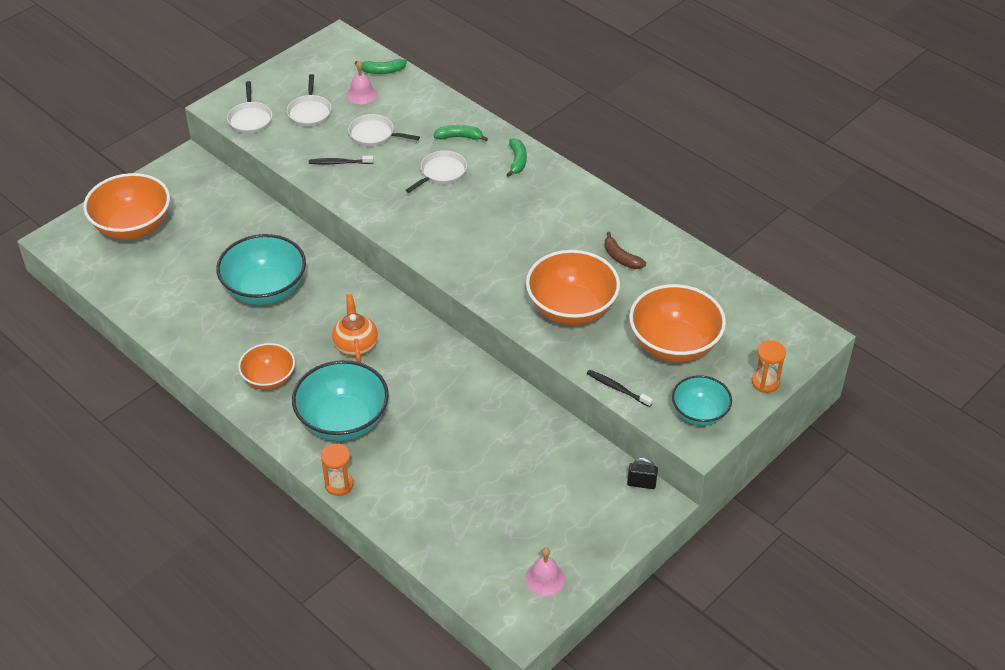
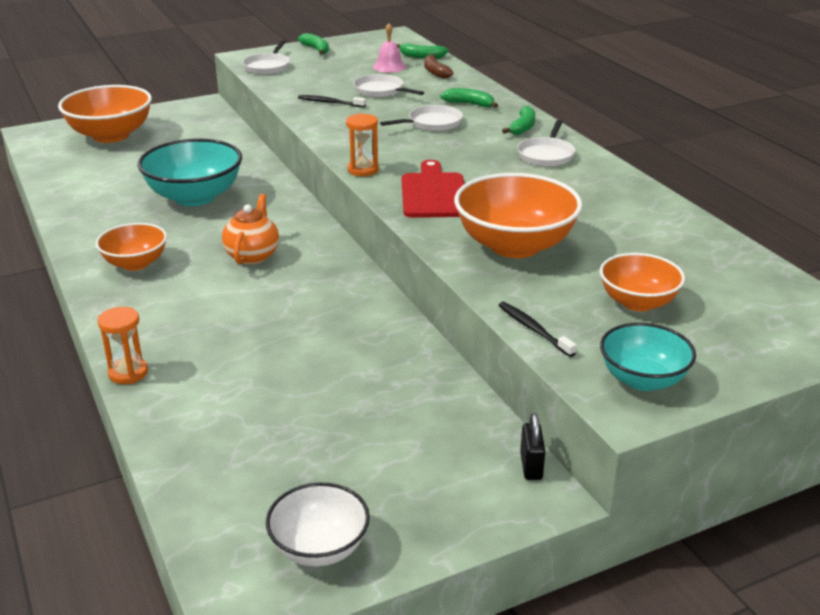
camera: 20 degrees right, 15 degrees down
white pan [287,74,331,126] -> white pan moved to [517,120,575,167]
turquoise bowl [292,360,389,441] -> none
pink bell [525,547,565,596] -> white bowl [266,482,370,566]
brown banana [604,232,646,269] -> brown banana moved to [424,54,453,79]
black padlock [627,458,658,489] -> black padlock turned 60 degrees clockwise [520,413,545,480]
orange bowl [629,284,726,362] -> orange bowl [600,253,685,311], size x0.60
orange hourglass [752,340,786,393] -> orange hourglass moved to [346,113,379,176]
none -> green banana [298,33,329,54]
none -> red cutting board [402,160,464,218]

